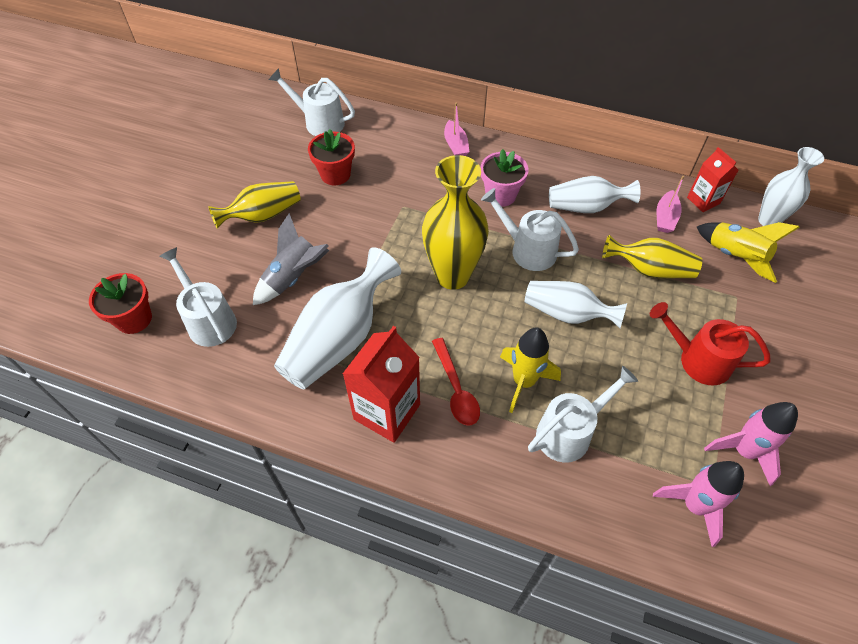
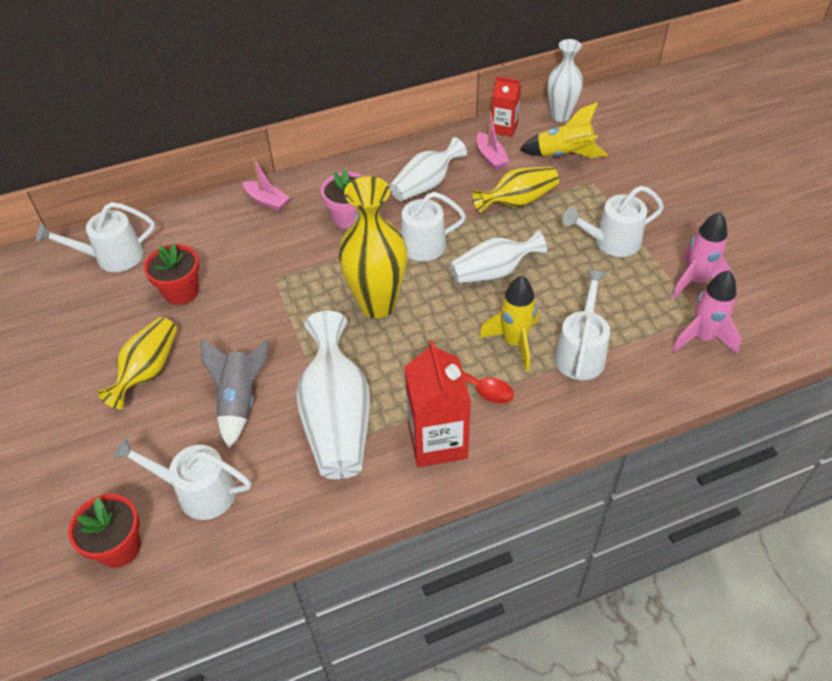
camera: 40 degrees left, 5 degrees down
red watering can [650,302,771,385] -> white watering can [562,186,664,257]

